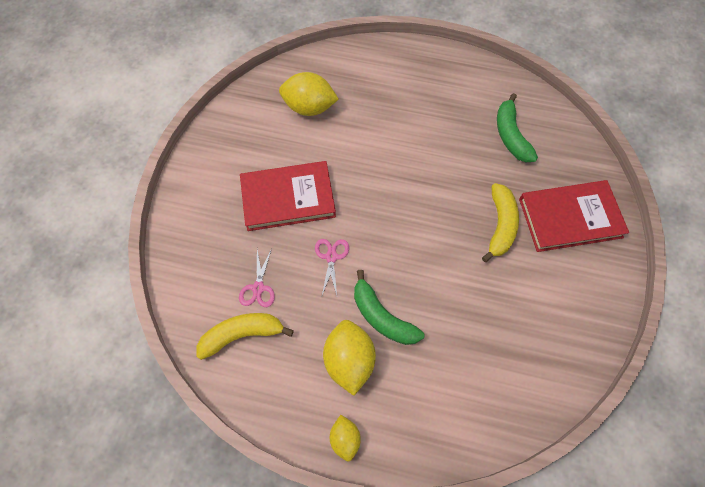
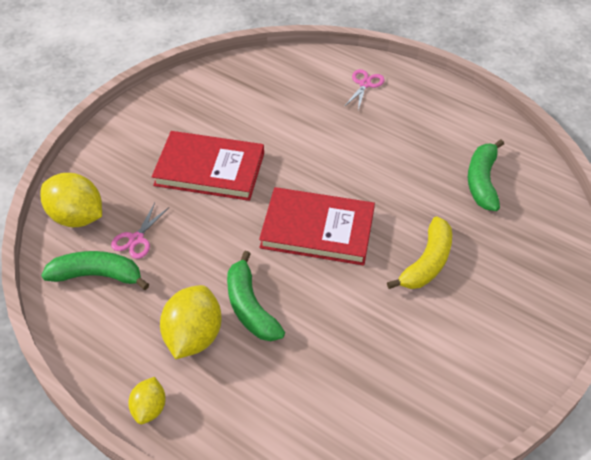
camera: 20 degrees right, 15 degrees down
yellow banana [196,313,294,360] -> green banana [41,251,149,290]
yellow lemon [279,72,339,116] -> yellow lemon moved to [40,173,102,227]
pink scissors [315,239,349,295] -> pink scissors moved to [344,69,385,110]
red book [519,180,629,252] -> red book moved to [259,187,375,265]

